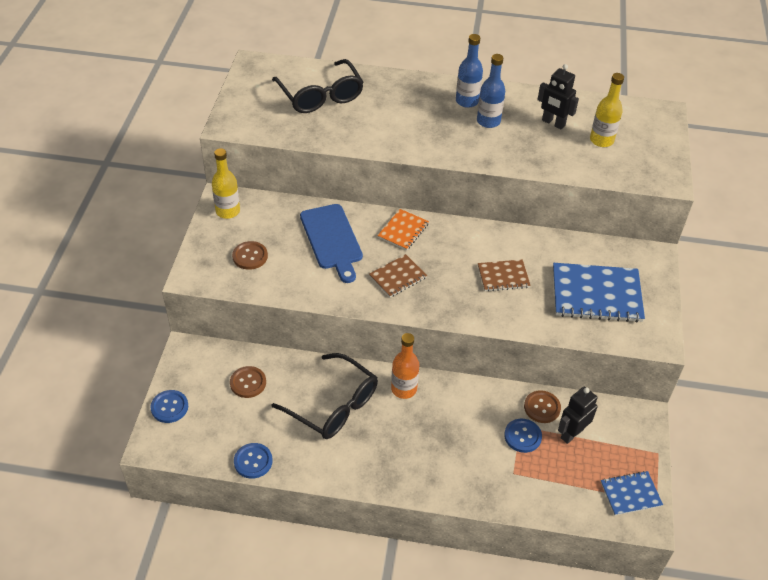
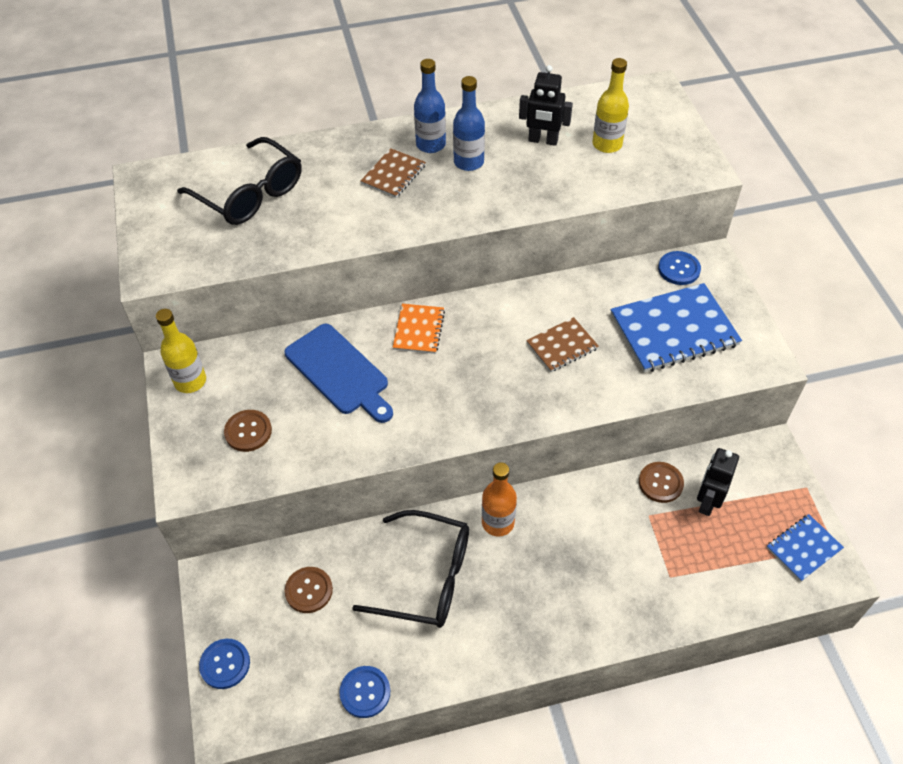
camera: 20 degrees left, 5 degrees up
brown notebook [369,254,427,297] -> brown notebook moved to [360,148,426,198]
blue button [504,419,542,453] -> blue button moved to [658,251,701,285]

